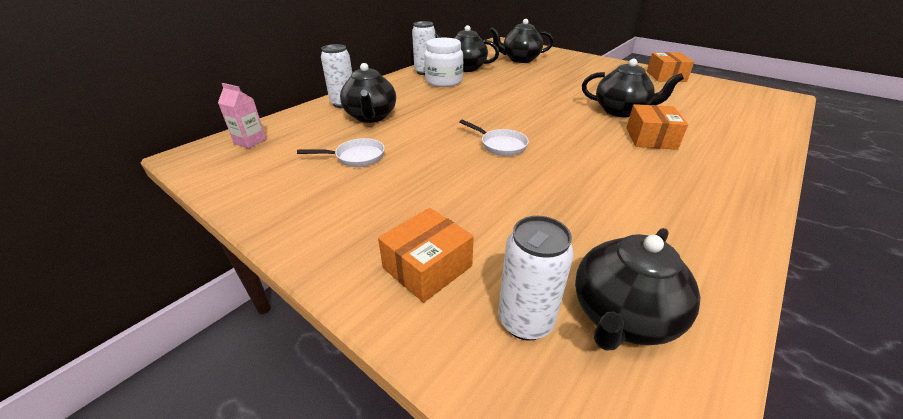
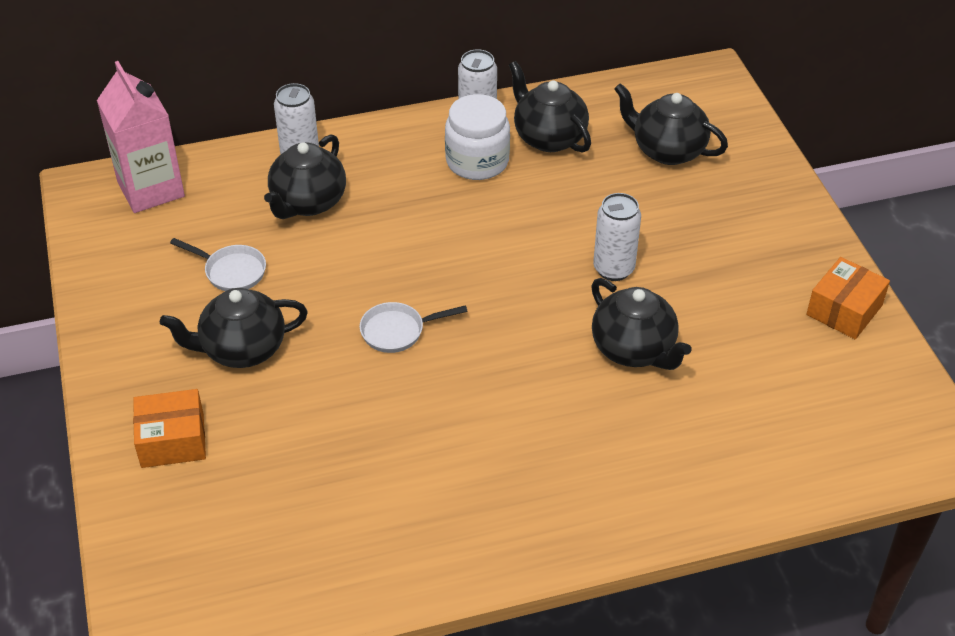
camera: 35 degrees right, 10 degrees up
pink carton [218,83,266,149] -> pink carton [97,61,185,213], size x1.92
white pan [459,120,529,156] -> white pan turned 90 degrees clockwise [360,302,468,353]
white can [498,216,574,341] -> white can moved to [593,193,641,281]
black teapot [575,228,700,351] -> black teapot moved to [160,288,308,368]
orange box [626,104,688,150] -> none

